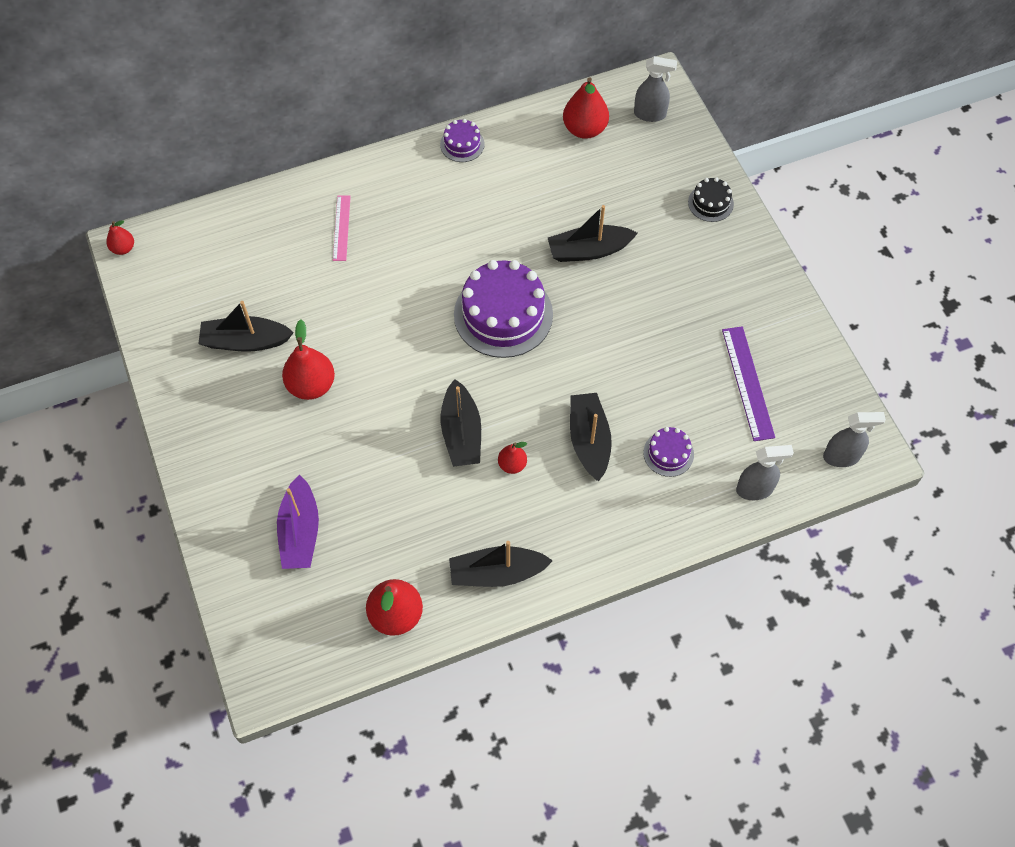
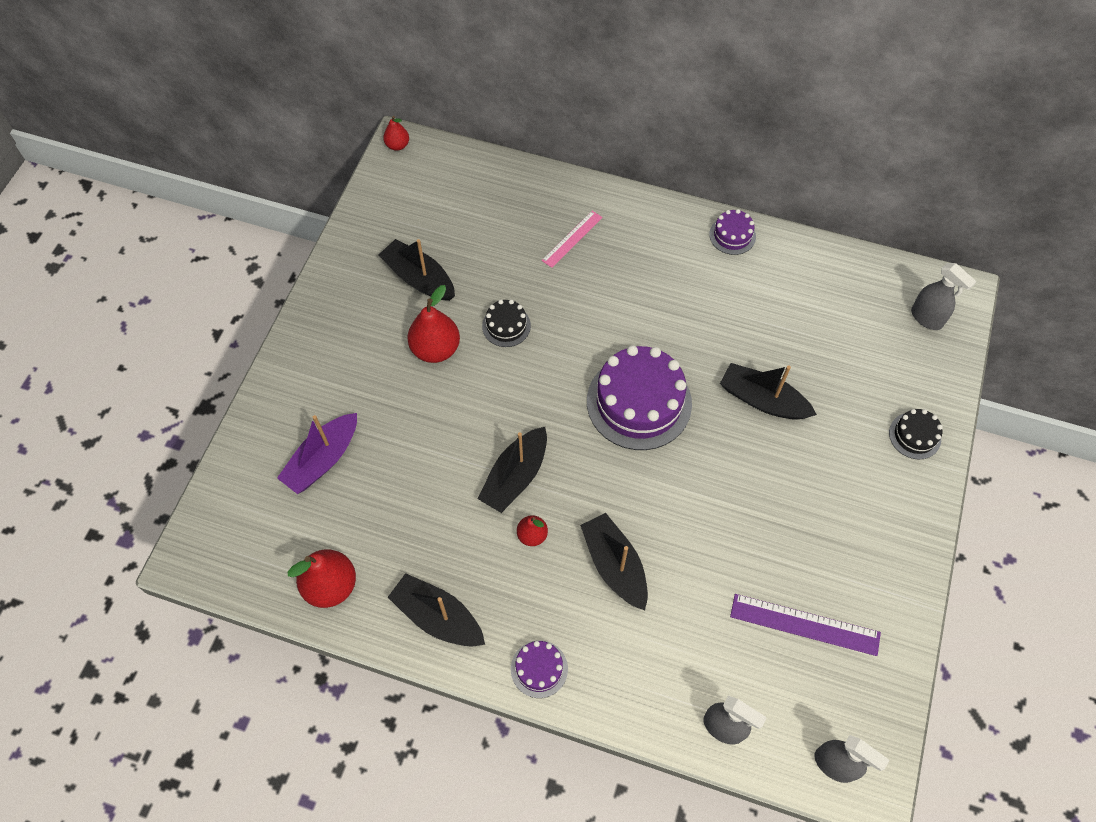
camera: 40 degrees right, 0 degrees up
red pear [563,77,609,139] -> none
black boat [570,393,612,481] -> black boat turned 60 degrees counterclockwise [580,513,648,610]
purple cake [643,427,694,477] -> purple cake moved to [511,640,568,698]
purple ruler [722,326,775,441] -> purple ruler turned 75 degrees clockwise [730,594,881,656]
none -> black cake [482,299,531,347]

